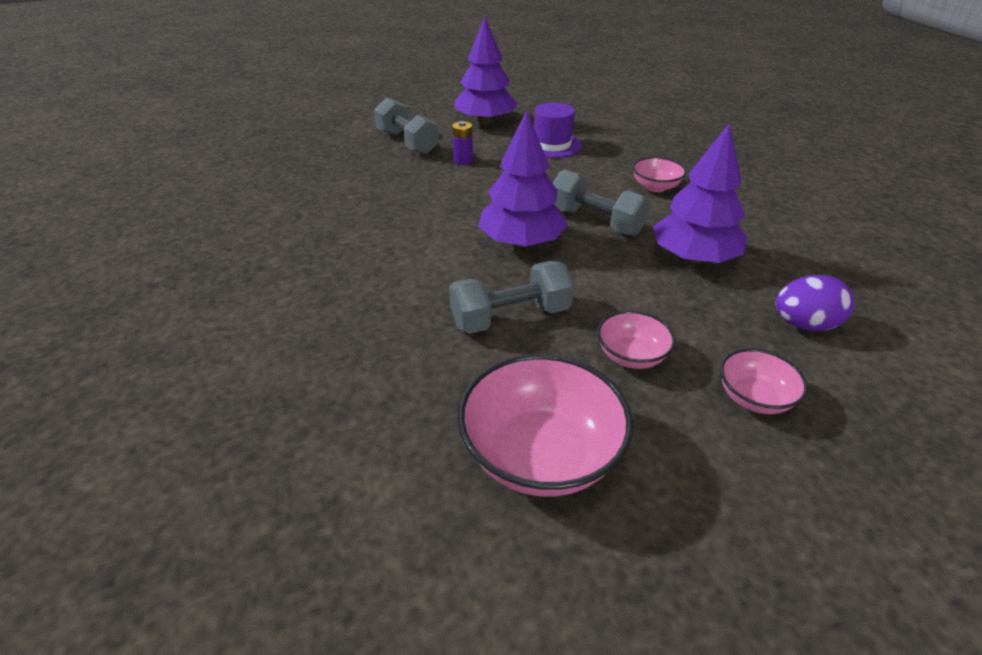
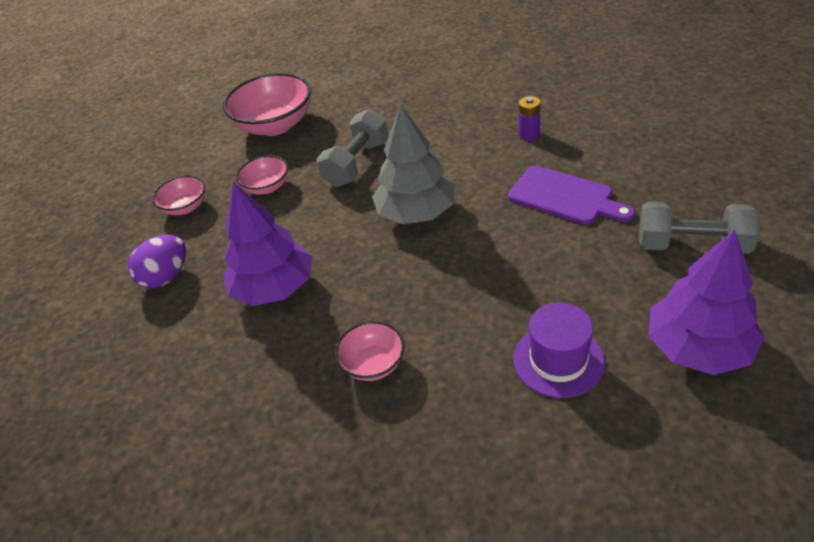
camera: 145 degrees right, 5 degrees up
purple battery [452,121,473,165] -> purple battery moved to [519,96,541,141]
purple tree [478,110,568,247] -> grey tree [372,104,455,224]
grey dumbbell [553,169,651,236] -> none
none -> purple cutting board [508,165,635,225]

